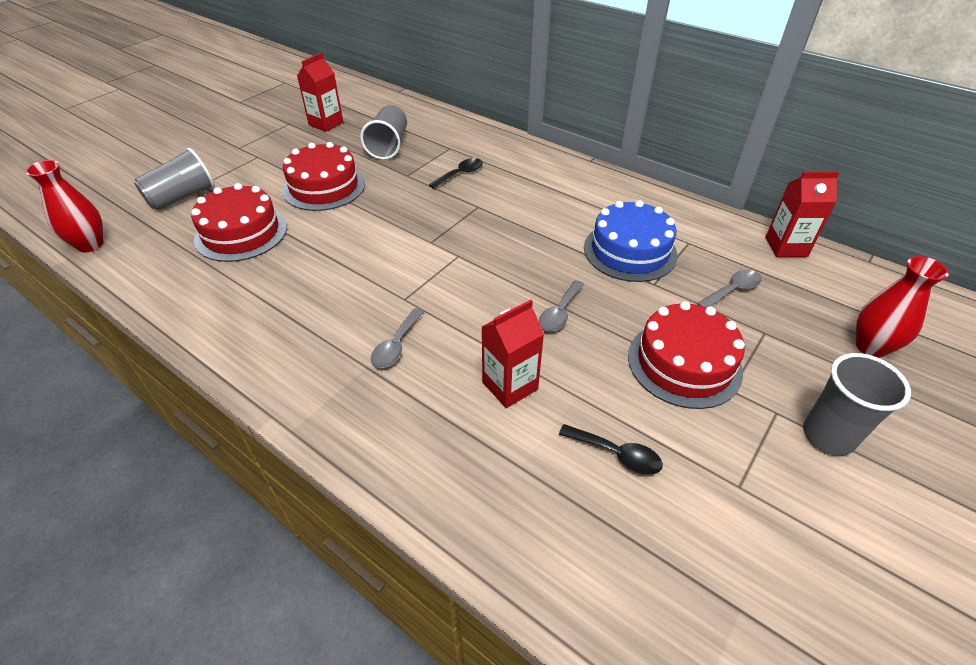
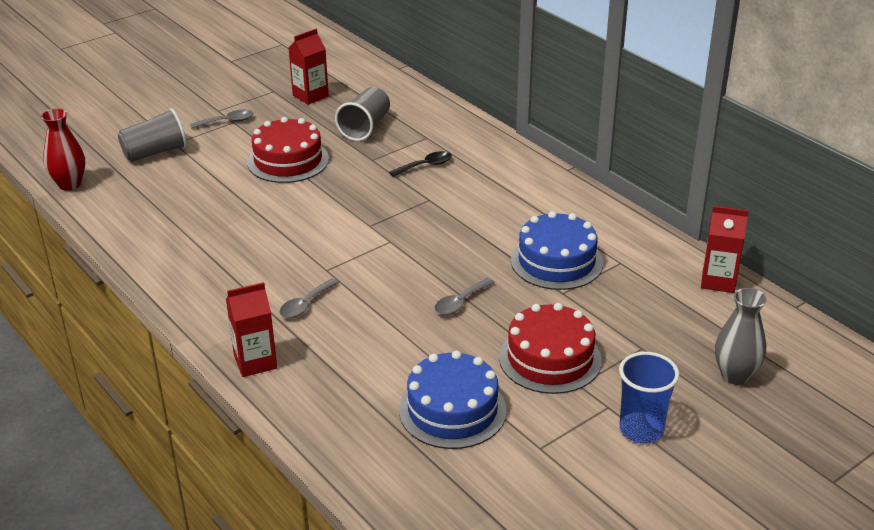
camera: 15 degrees right, 10 degrees down
red cake [191,183,287,262] -> none
red carton [482,300,544,408] -> red carton moved to [226,282,277,377]
black spoon [559,424,663,475] -> blue cake [399,351,507,449]
grey spoon [697,270,762,307] -> grey spoon moved to [190,110,253,129]
grey cup [803,353,911,456] -> blue cup [619,352,679,444]
red vase [856,256,949,358] -> grey vase [715,288,767,385]

